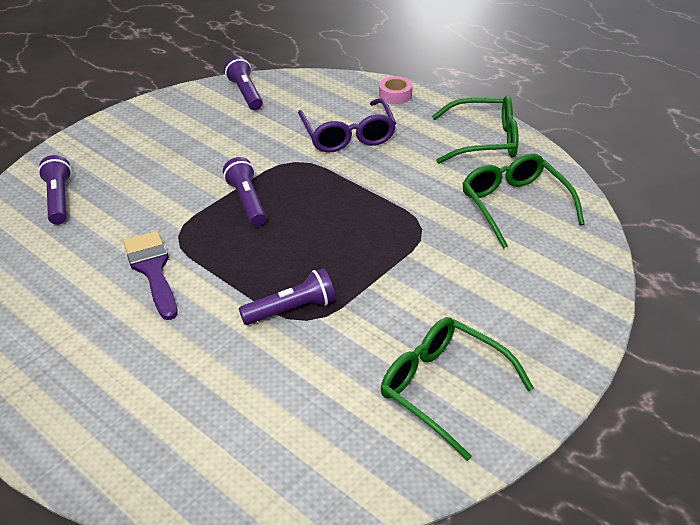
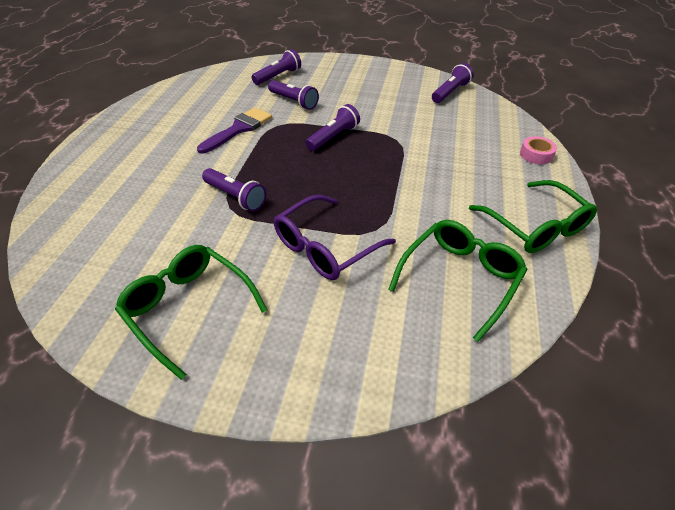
camera: 60 degrees right, 5 degrees up
purple glasses [298,98,396,153] -> purple glasses moved to [274,195,396,280]
green glasses [381,317,534,461] -> green glasses turned 60 degrees counterclockwise [115,245,267,380]
none -> purple flashlight [268,80,319,110]

